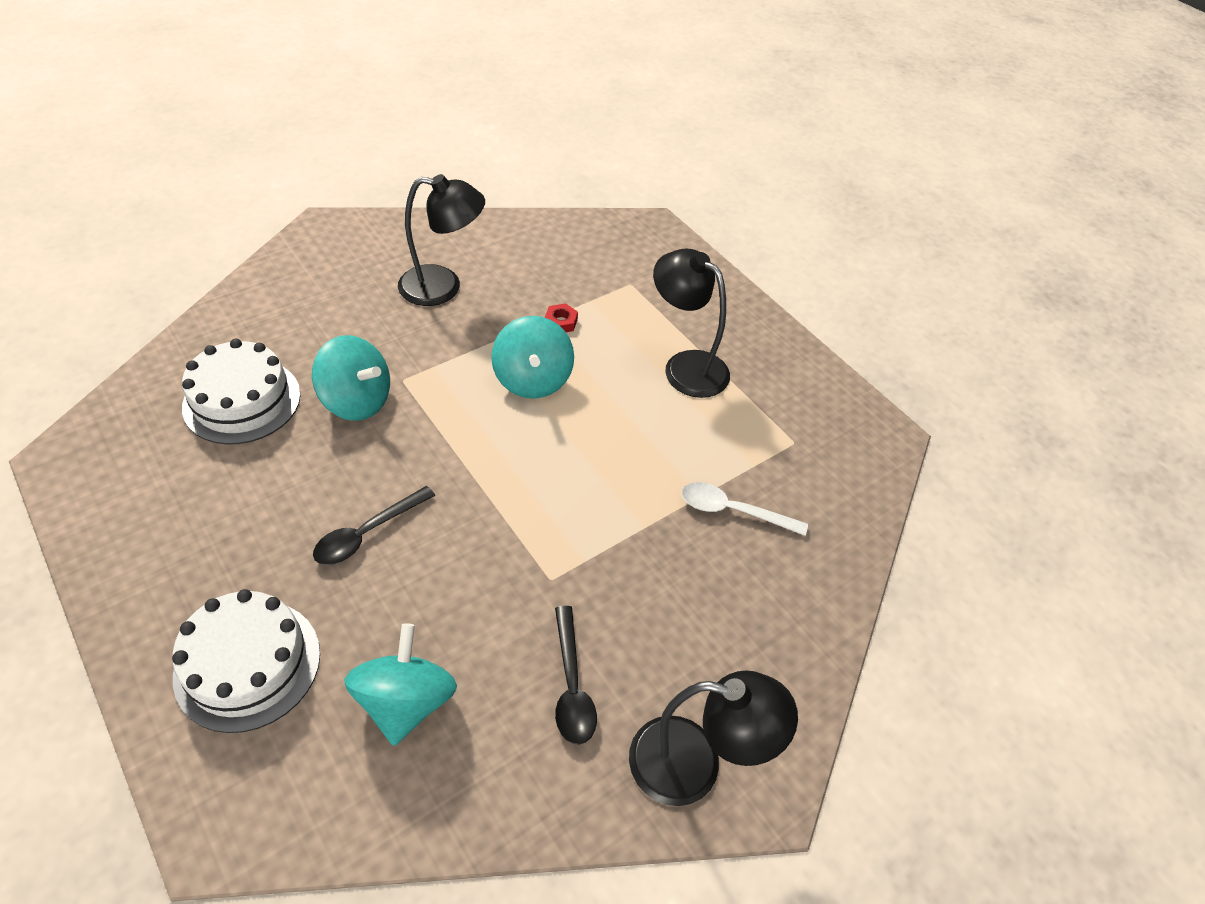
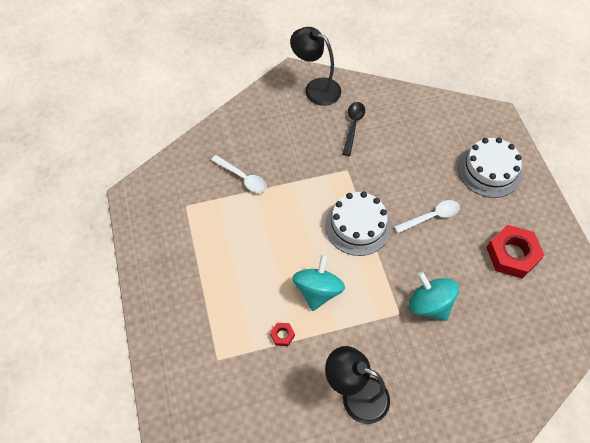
camera: 155 degrees left, 10 degrees up
white cake [182,339,301,444] -> white cake moved to [325,192,391,256]
black spoon [313,486,435,565] -> white spoon [394,200,460,233]
turquoise spinning top [344,623,457,746] -> none
black lamp [653,249,730,398] -> none
none -> red nut [486,225,545,279]

